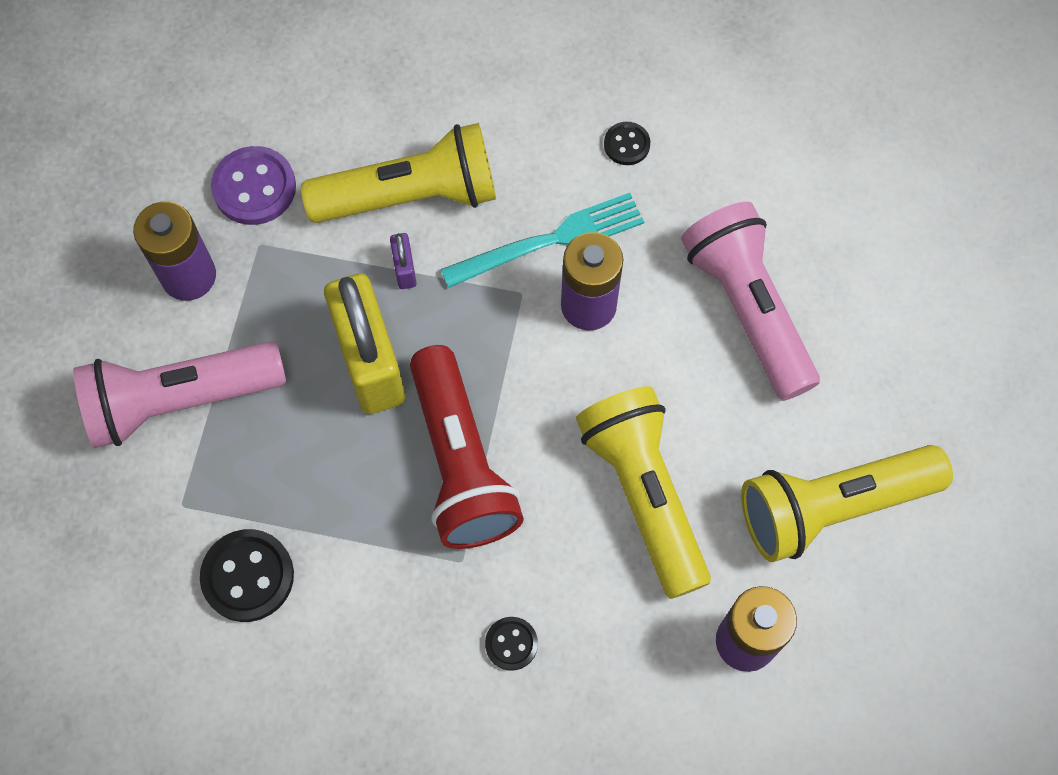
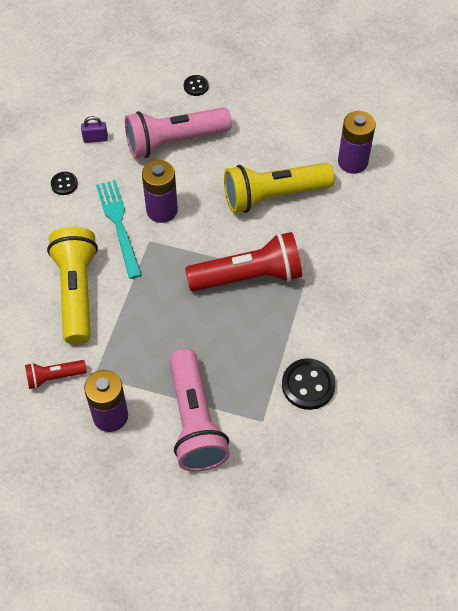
camera: 85 degrees left, 10 degrees down
purple button [211,146,296,225] -> red flashlight [25,360,87,389]
yellow padlock [324,273,405,414] -> none
purple padlock [390,233,416,289] -> purple padlock moved to [81,116,108,143]
black button [485,617,538,671] -> black button moved to [184,75,209,96]
yellow flashlight [741,445,953,562] -> none

